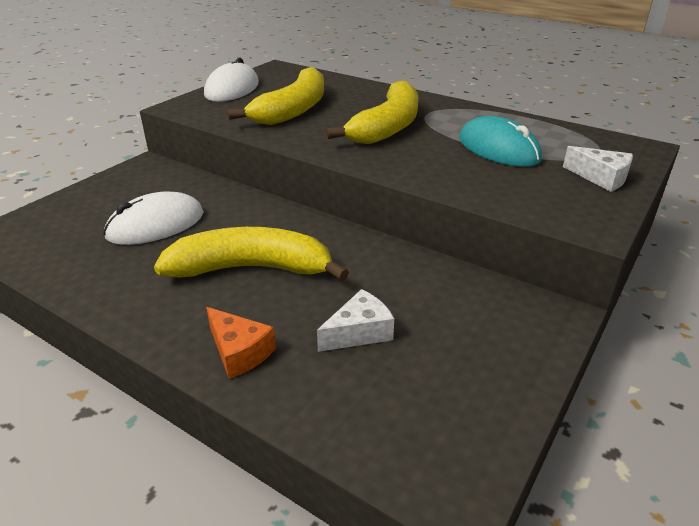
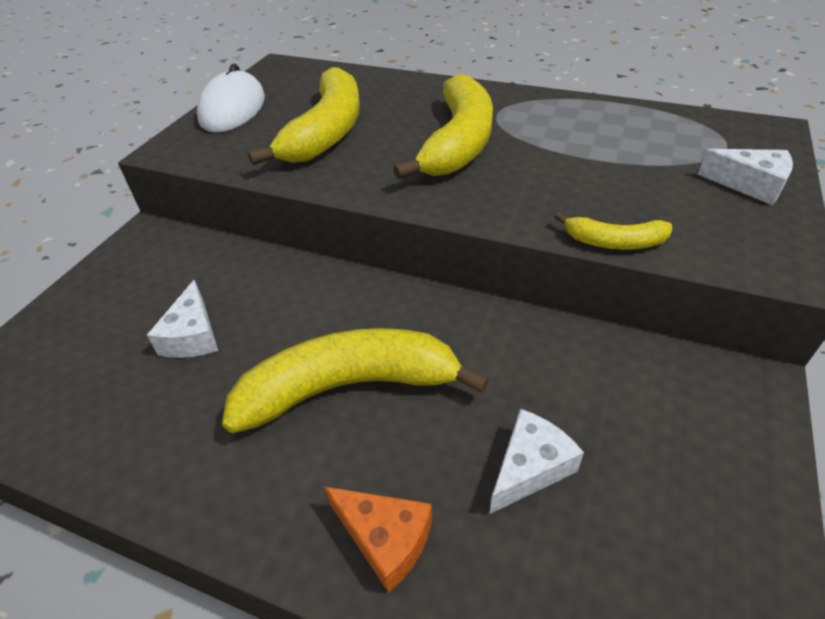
camera: 10 degrees left, 10 degrees up
white mouse [103,192,204,245] -> white cheese [147,280,218,358]
turquoise mouse [459,116,542,167] -> none
none -> yellow banana [555,212,672,249]

